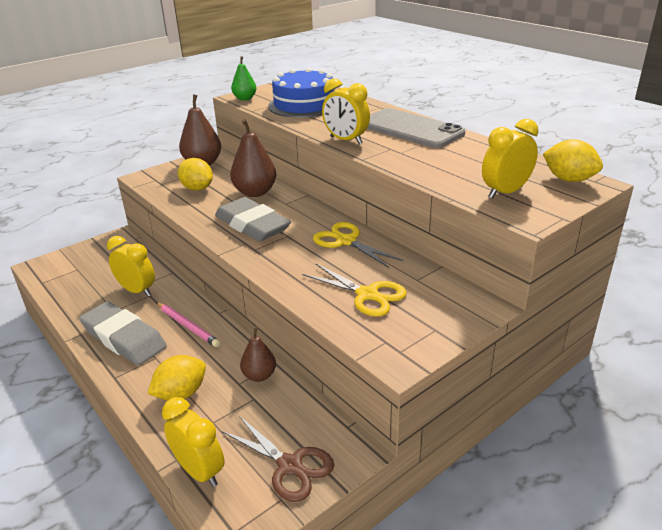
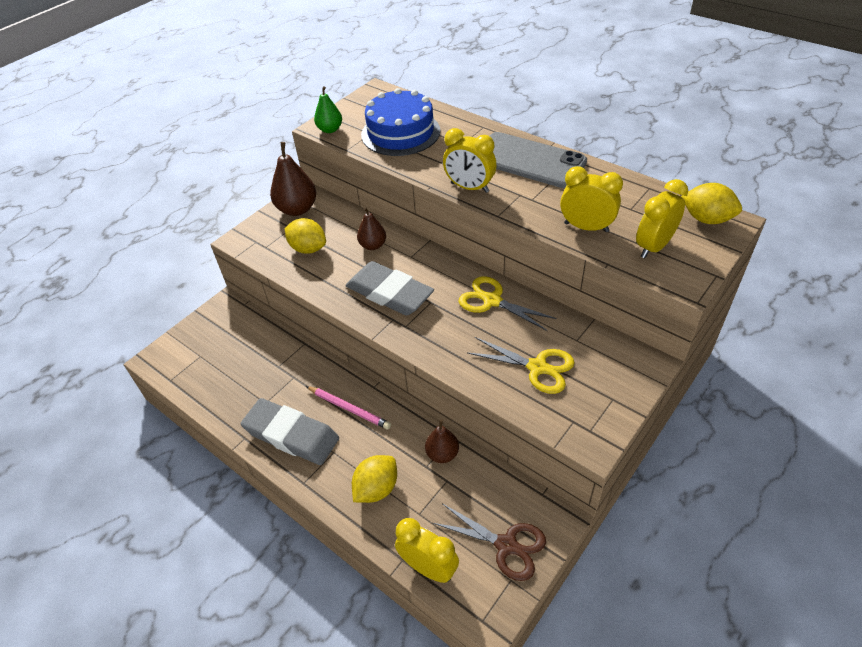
camera: 10 degrees left, 15 degrees up
yellow clock [107,236,155,297] -> yellow clock moved to [560,166,623,232]
brown pear [230,119,276,197] -> brown pear [357,207,386,250], size x0.61

